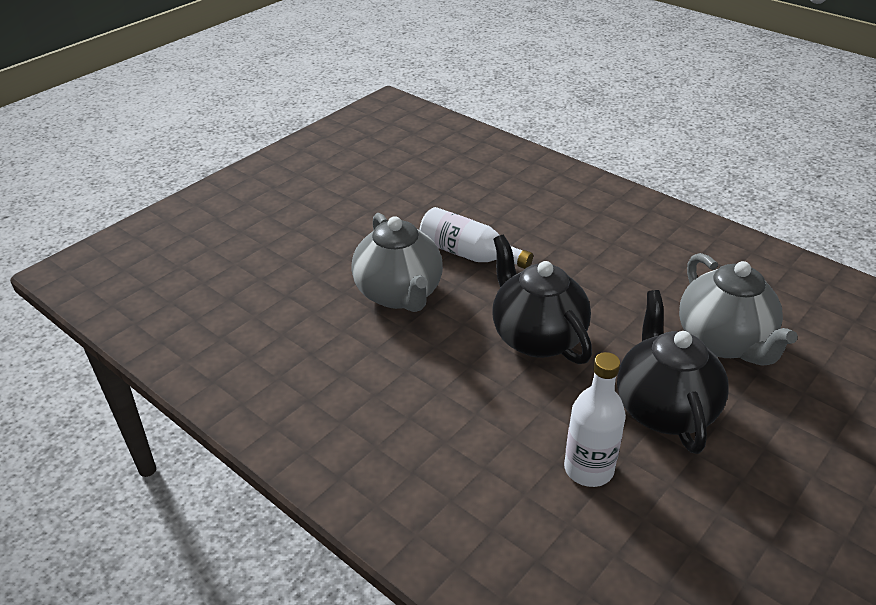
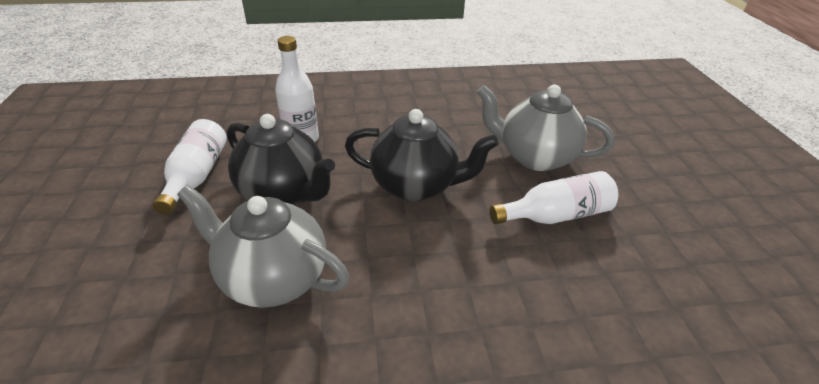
camera: 130 degrees right, 0 degrees up
none -> white bottle [153,119,227,215]

